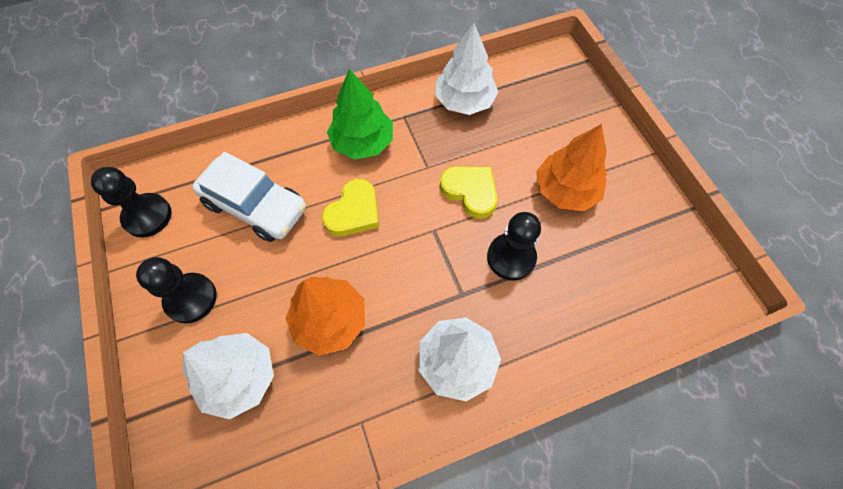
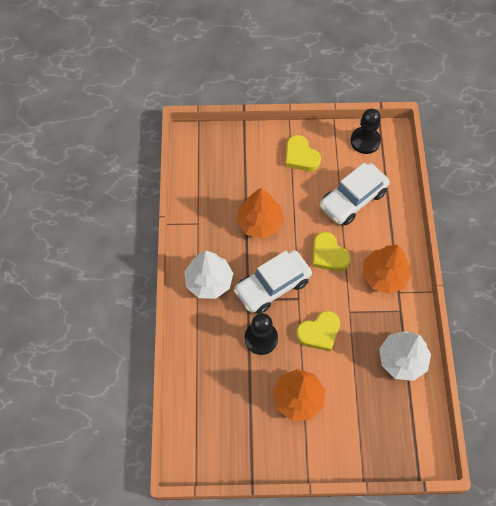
camera: 110 degrees right, 0 degrees up
black pawn [136,257,217,323] -> yellow heart [285,135,321,171]
white tree [183,333,274,419] -> none
green tree [327,69,393,159] -> orange tree [363,245,412,294]
none -> white car [233,250,312,314]

